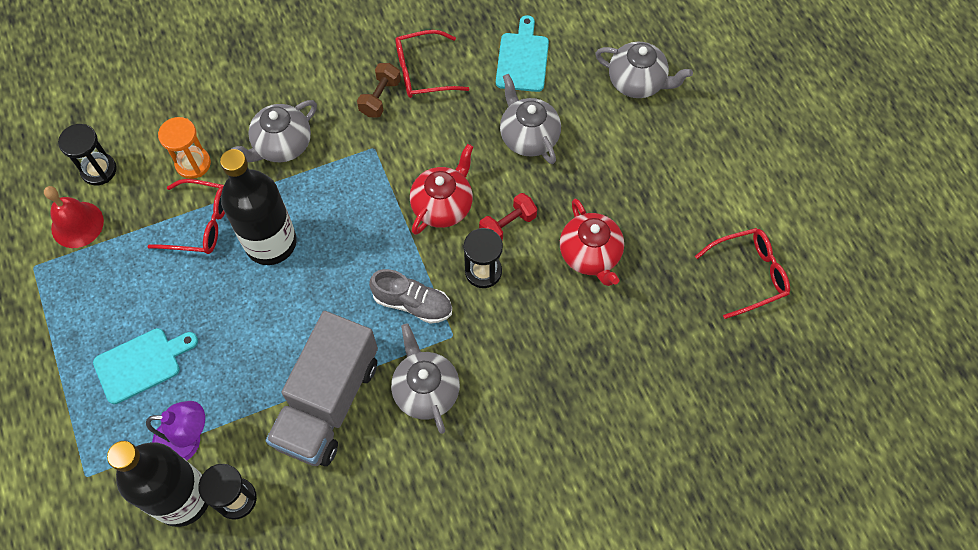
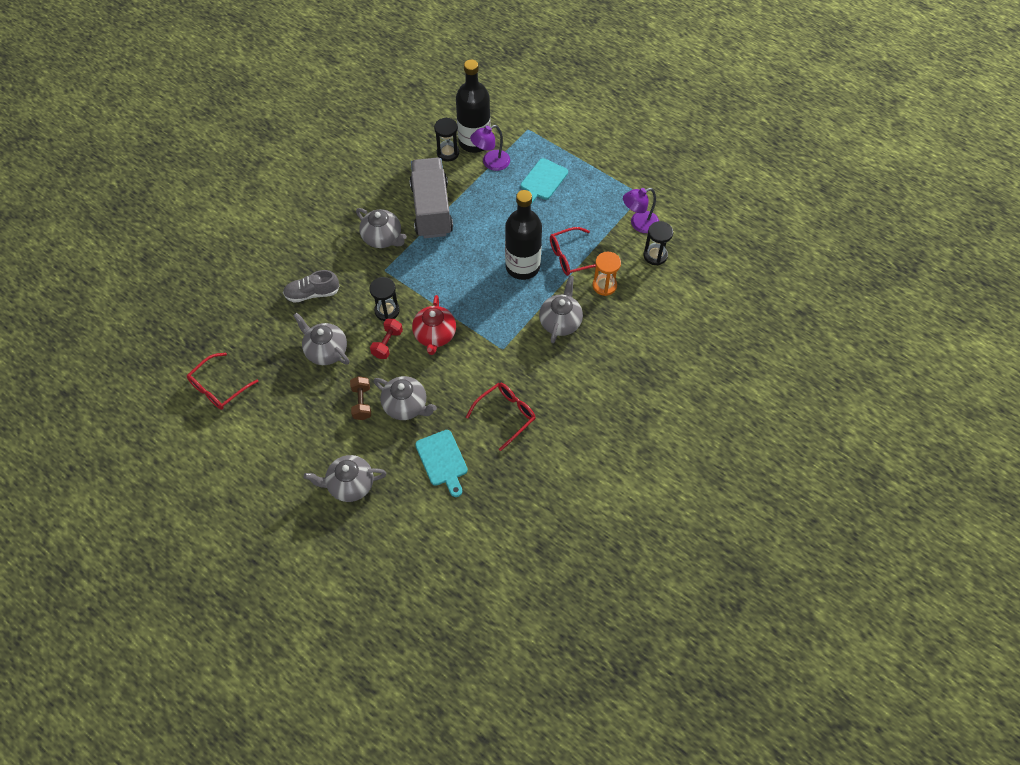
camera: 150 degrees right, 5 degrees down
red bell [44,186,104,248] -> purple lamp [623,188,659,233]
brown dumbbell [357,63,401,118] -> brown dumbbell moved to [350,376,371,420]
grey shoe [369,269,452,324] -> grey shoe moved to [283,270,340,303]
red teapot [560,198,624,286] -> grey teapot [293,313,349,365]

